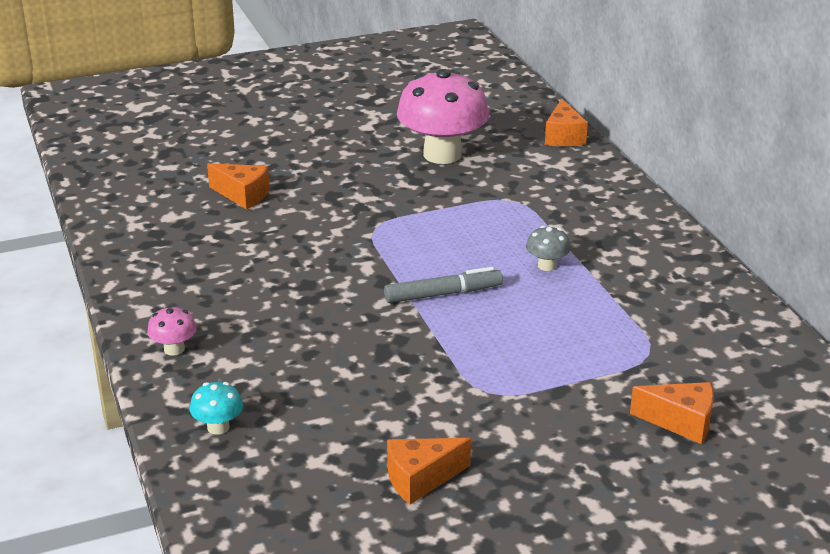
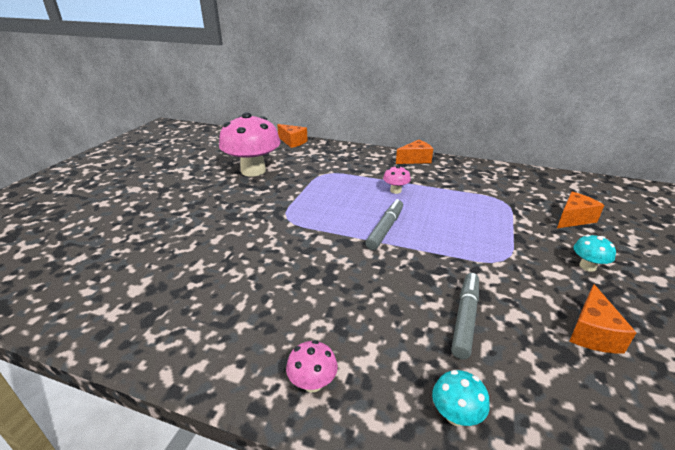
camera: 50 degrees left, 0 degrees up
orange cheese [207,163,270,210] -> orange cheese moved to [396,140,433,164]
grey mushroom [526,226,571,271] -> pink mushroom [383,166,411,194]
none -> grey marker [451,273,479,360]
none -> turquoise mushroom [573,235,616,272]

